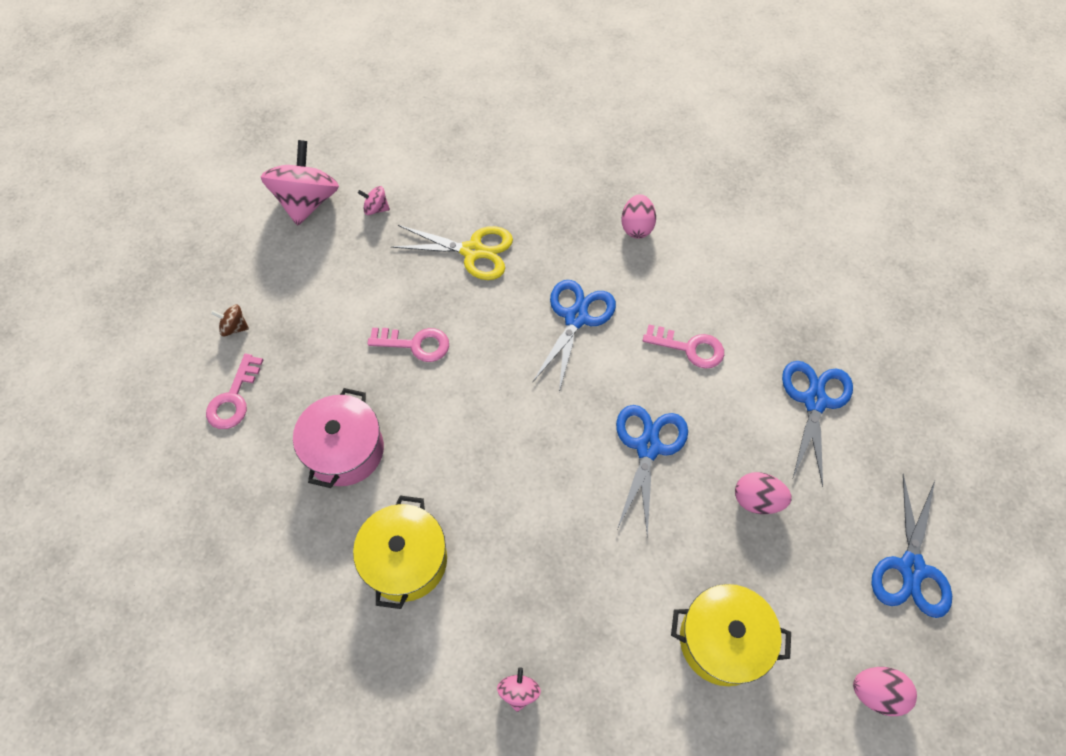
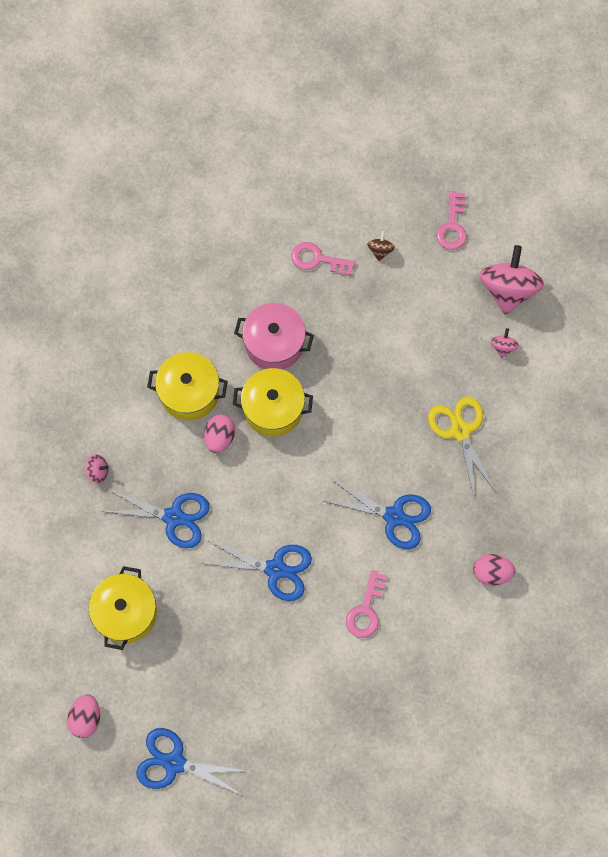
camera: 90 degrees right, 10 degrees up
pink spinning top [261,140,339,226] -> pink spinning top turned 90 degrees counterclockwise [480,245,544,315]
pink key [367,328,449,362] -> pink key moved to [436,191,467,250]
yellow scissors [391,225,513,280] -> yellow scissors turned 150 degrees clockwise [428,396,496,499]
pink egg [735,472,792,514] -> pink egg moved to [204,414,235,453]
blue scissors [782,361,853,487] -> blue scissors moved to [101,489,210,548]
none -> yellow pot [233,368,313,436]

